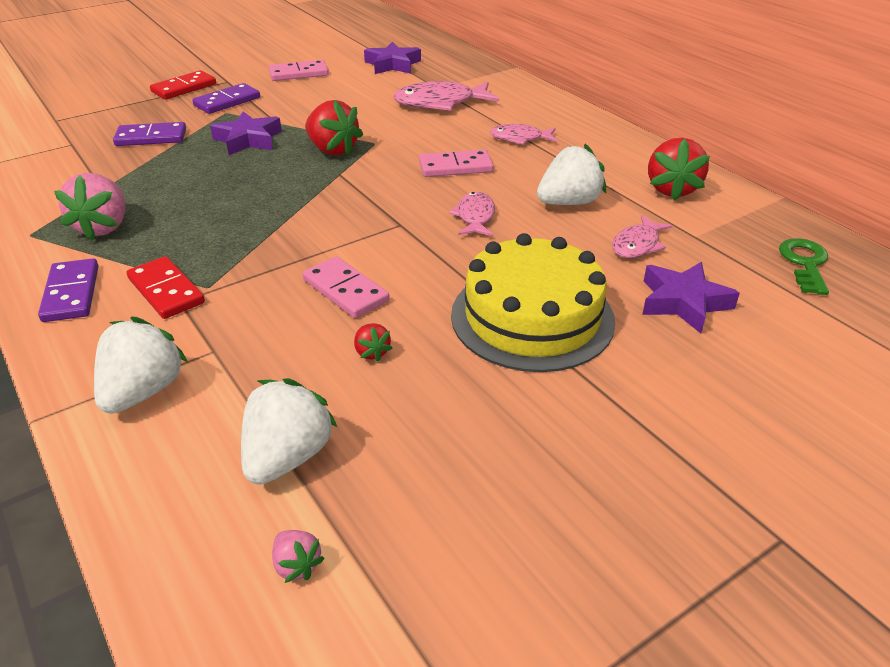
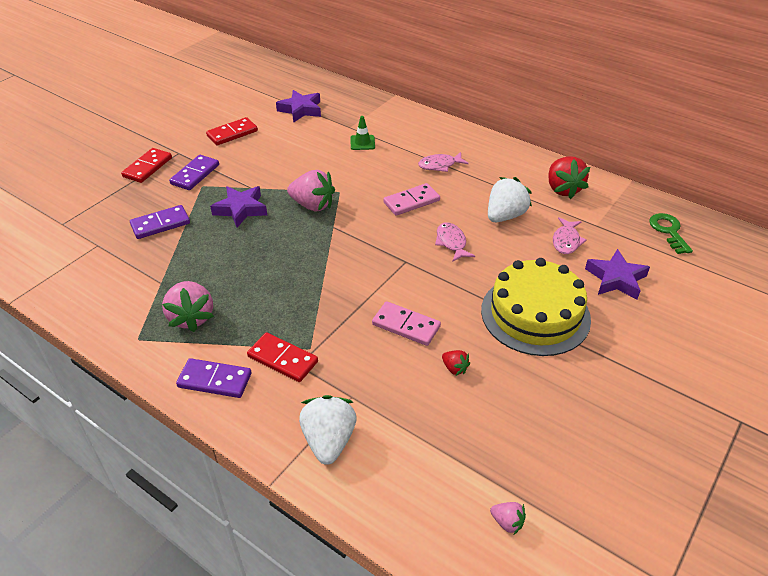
camera: 20 degrees left, 5 degrees up
purple domino [38,258,98,322] -> purple domino turned 45 degrees counterclockwise [176,358,252,398]
white strawberry [241,378,338,485] -> none
pink domino [269,60,329,81] -> red domino [206,117,258,145]
red strawberry [305,100,363,156] -> pink strawberry [287,170,335,211]
pink fish [393,81,499,111] -> green traffic cone [350,116,375,150]

